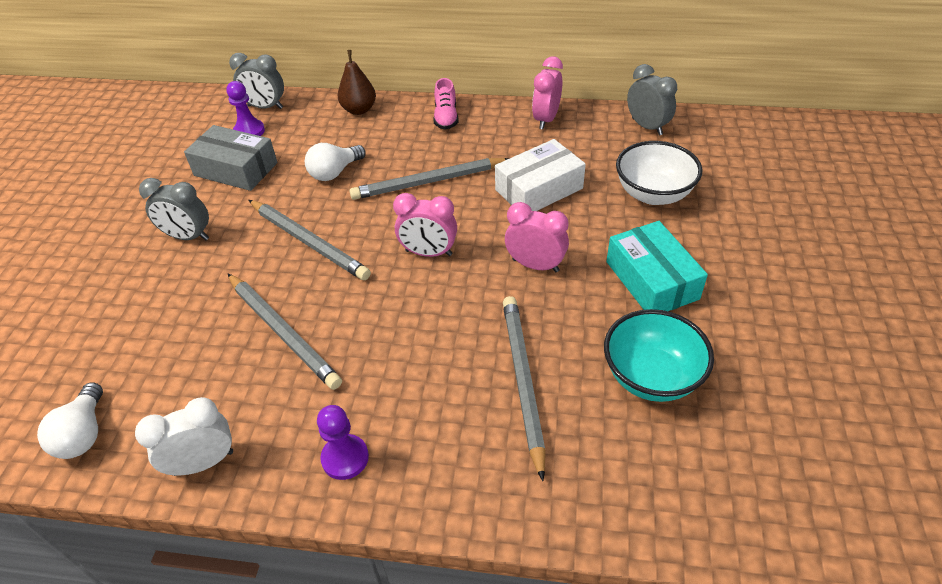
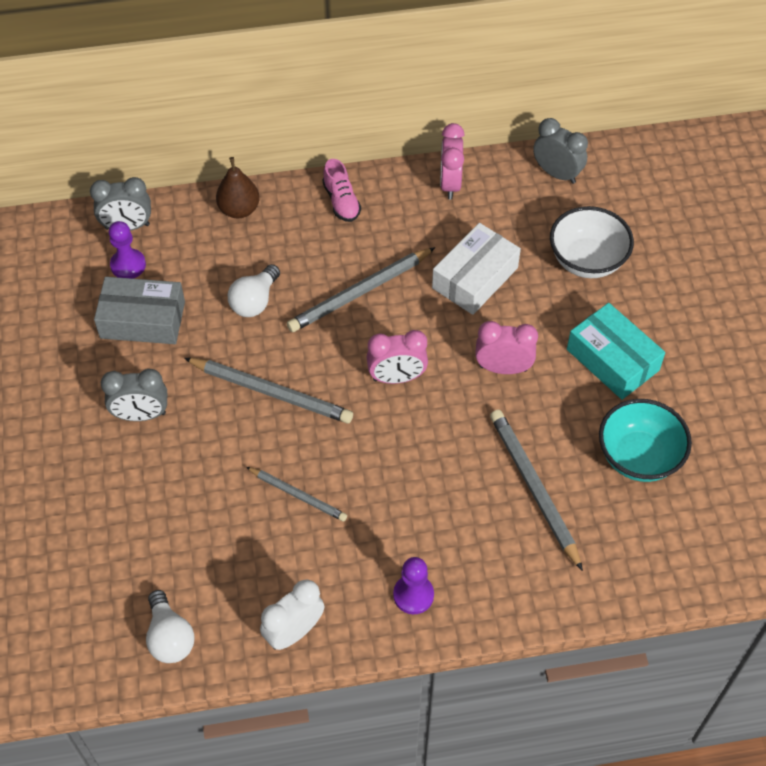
camera: 20 degrees left, 10 degrees up
grey pencil [228,274,342,390] -> grey pencil [246,467,347,522], size x0.61

